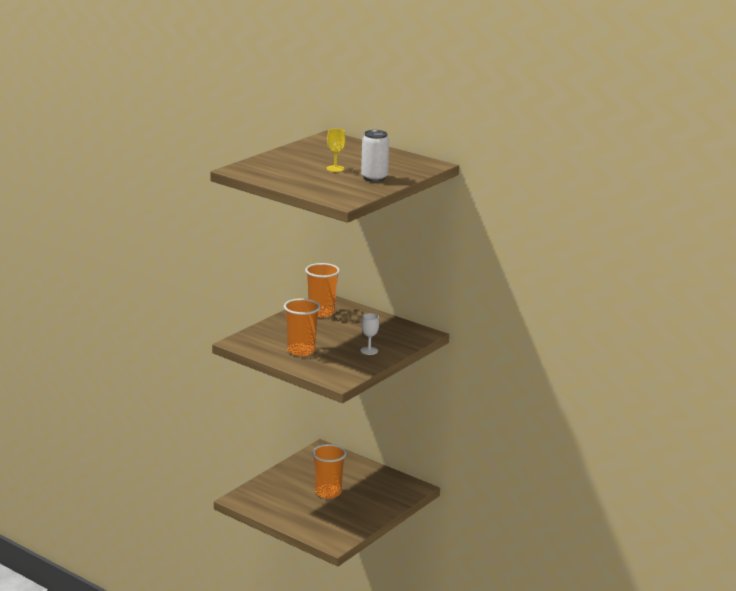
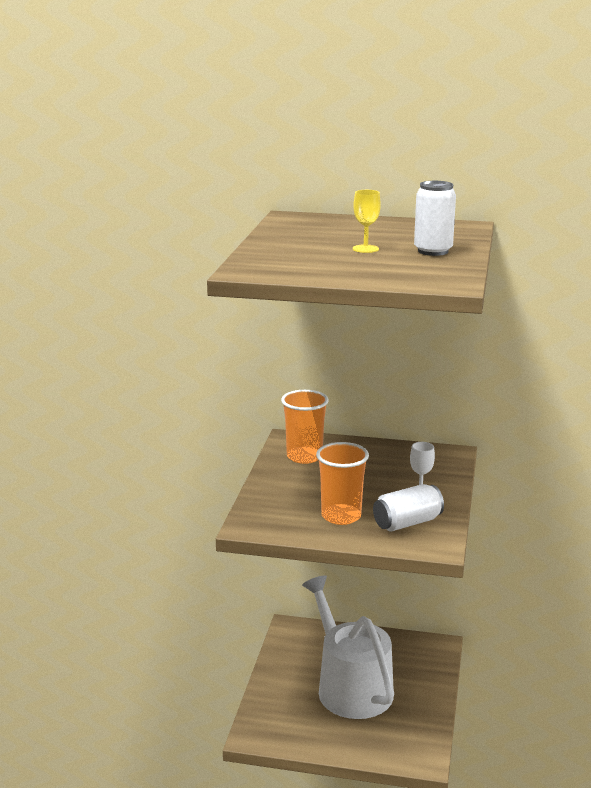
camera: 25 degrees left, 0 degrees up
orange cup [312,444,346,499] -> white watering can [302,575,394,719]
none -> white can [373,484,444,531]

